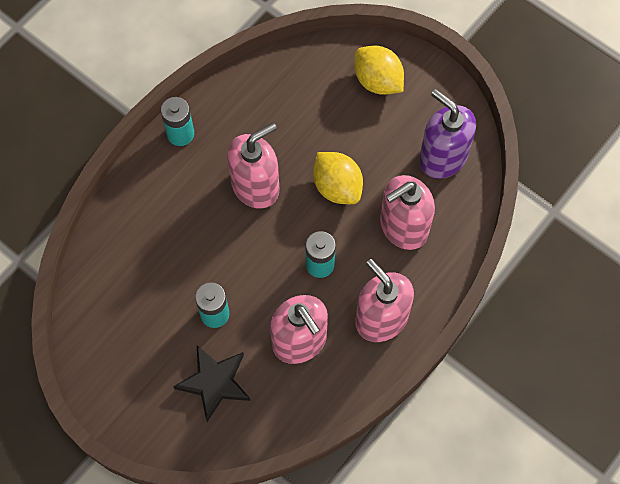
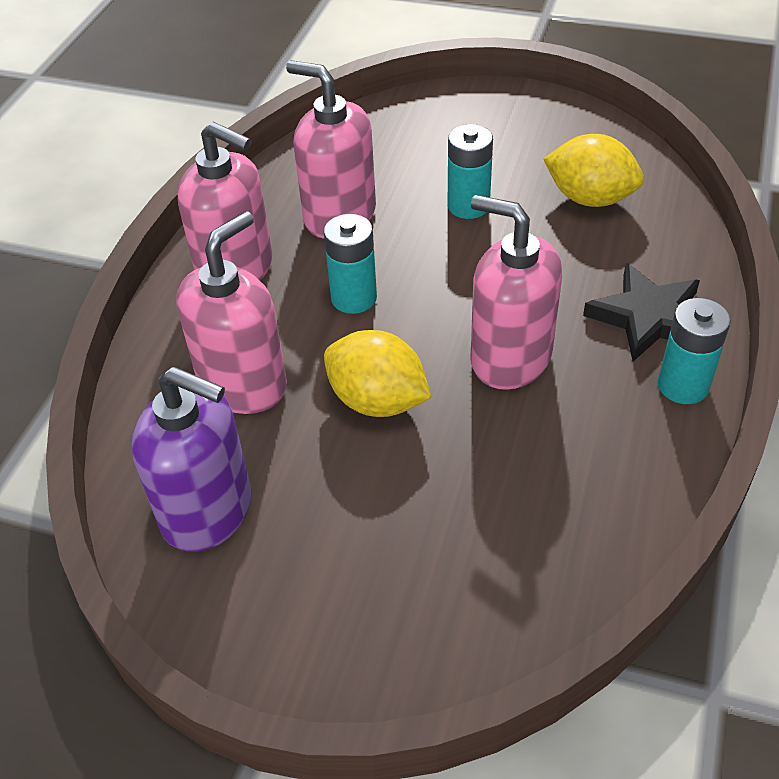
camera: 160 degrees right, 20 degrees down
black star [173,346,250,422] -> black star moved to [583,263,700,361]
pink soap dispenser [227,123,279,209] -> pink soap dispenser turned 90 degrees clockwise [470,195,562,390]
yellow lemon [354,46,404,95] -> yellow lemon moved to [544,134,644,207]

